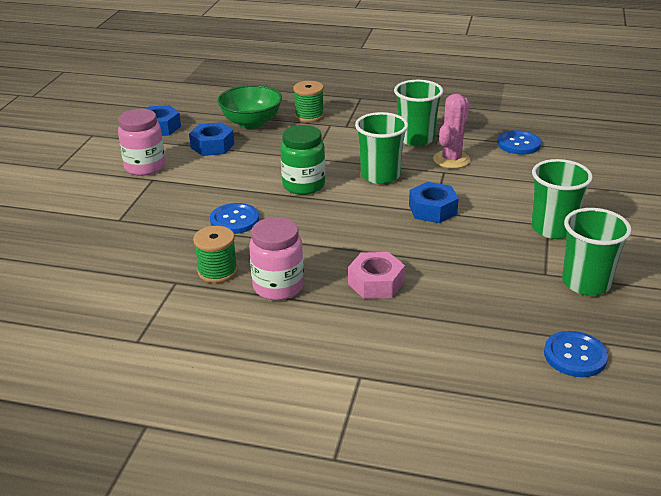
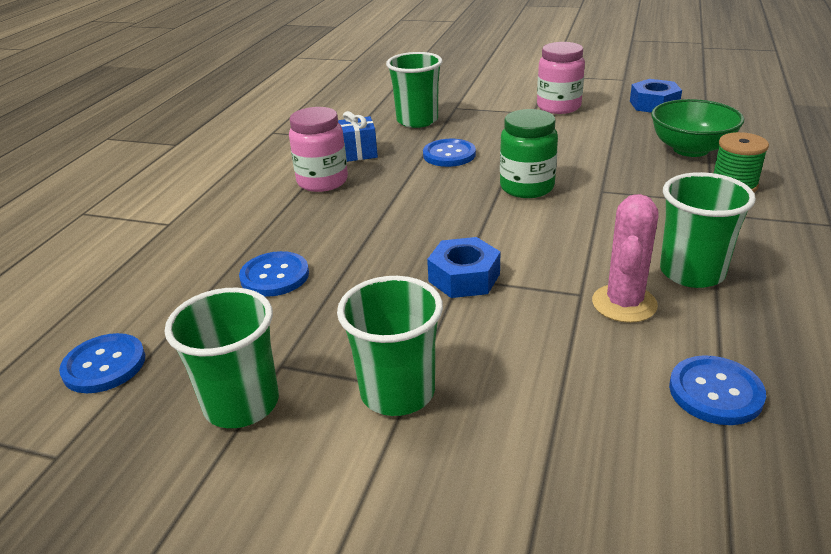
camera: 95 degrees right, 0 degrees up
blue nut [189,122,234,156] -> none
green spool [193,226,238,283] -> blue gift [338,111,378,162]
pink nut [348,252,405,299] -> none
green cup [355,112,408,184] -> green cup moved to [386,52,443,128]
pink cactus [433,94,470,169] -> pink cactus turned 75 degrees clockwise [592,194,659,323]
none -> blue button [239,251,309,297]

